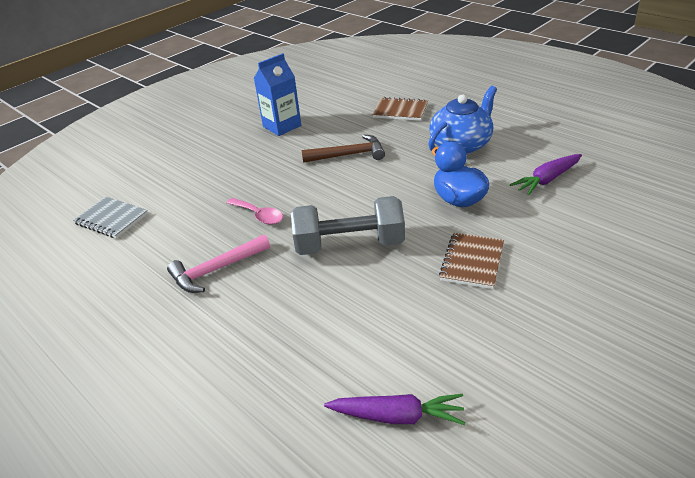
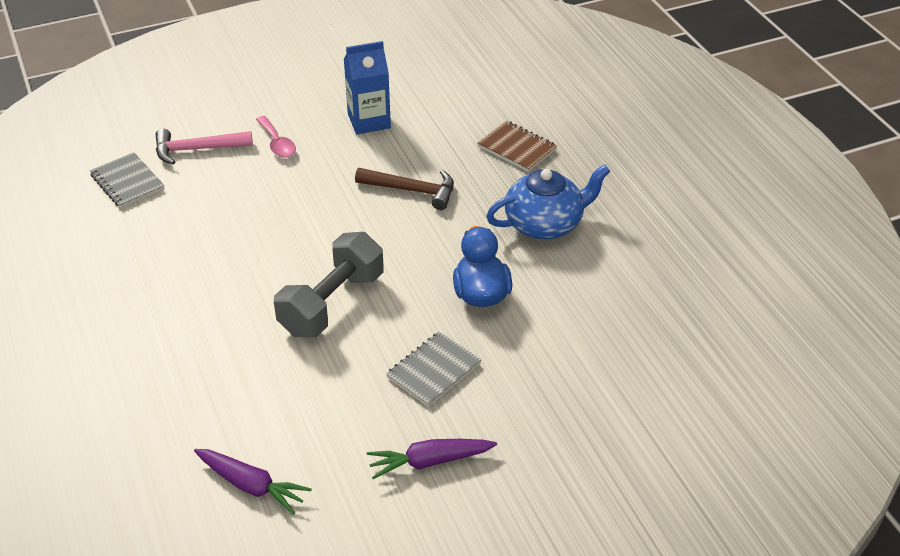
camera: 20 degrees right, 5 degrees up
pink hammer [167,234,270,293] -> pink hammer moved to [156,129,253,165]
pink spoon [227,198,283,224] -> pink spoon moved to [256,116,296,157]
grey dumbbell [291,196,405,255] -> grey dumbbell turned 75 degrees counterclockwise [274,232,384,337]
brown notebook [439,232,504,289] -> grey notebook [386,331,481,407]
purple carrot [510,154,582,196] -> purple carrot moved to [367,439,497,479]

